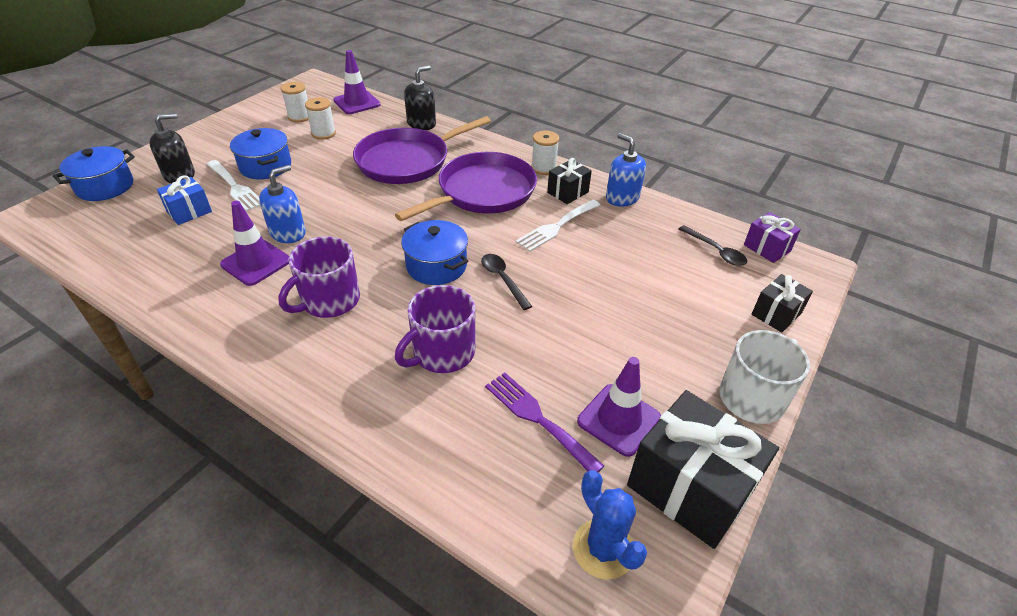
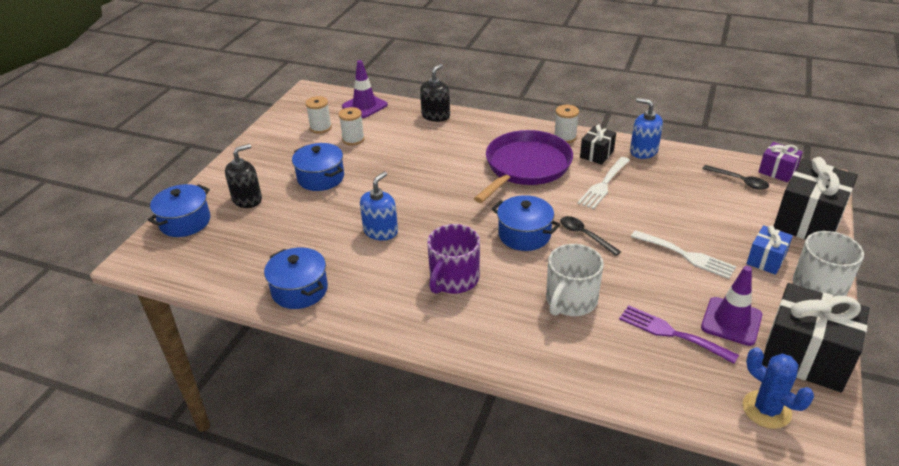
camera: 10 degrees left, 5 degrees down
blue gift [157,175,212,225] -> blue gift moved to [747,225,793,275]
white fork [206,160,260,212] -> white fork moved to [631,230,736,279]
purple traffic cone [220,201,289,286] -> none
purple pan [353,116,491,184] -> none
purple mug [395,285,475,373] -> white mug [546,244,604,316]
black gift [752,274,813,333] -> black gift [774,157,858,240], size x1.91
none -> blue pot [264,248,328,309]

